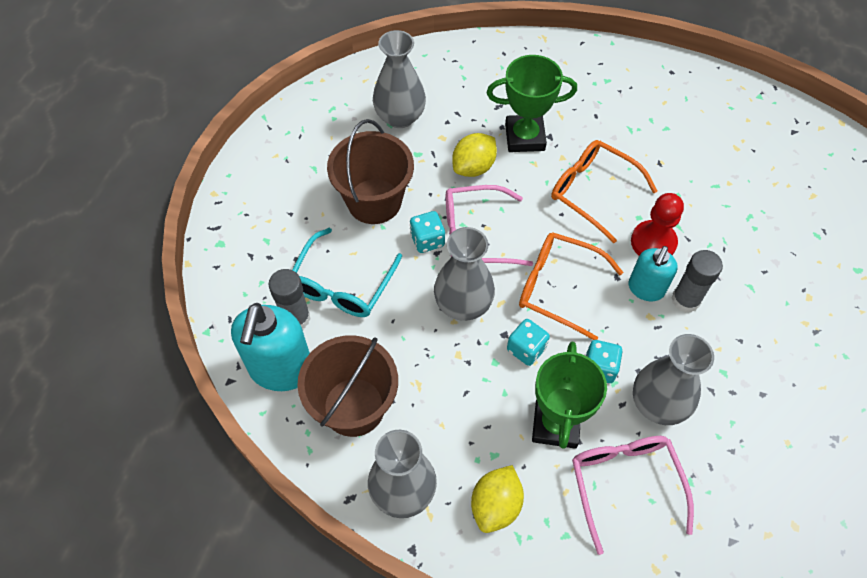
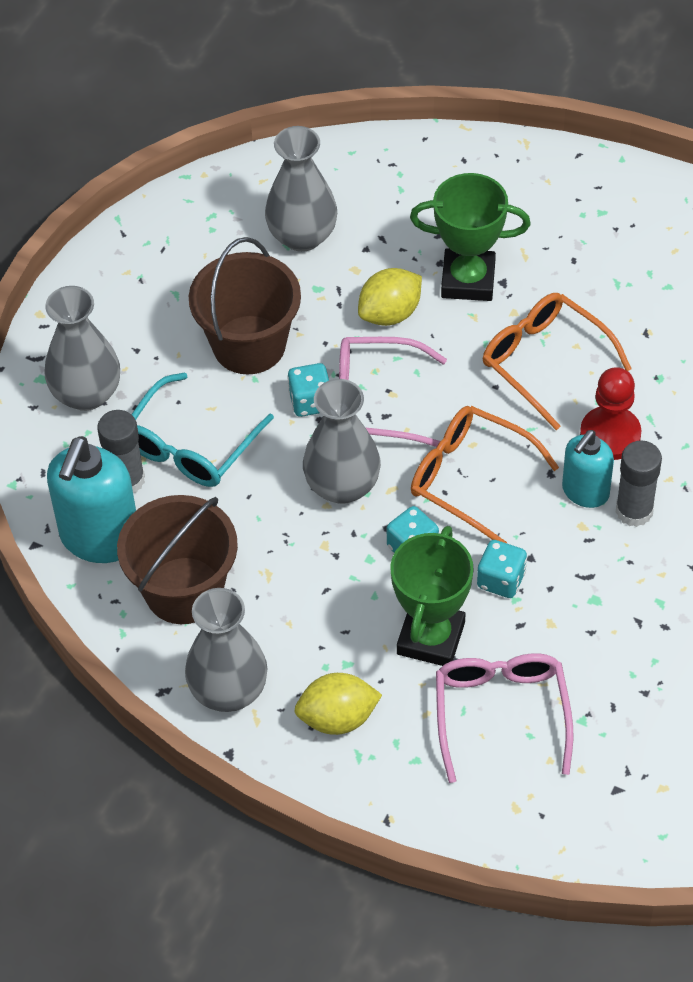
camera: 10 degrees right, 5 degrees down
yellow lemon [471,465,524,533] -> yellow lemon turned 45 degrees clockwise [294,673,382,735]
grey vase [633,334,714,425] -> grey vase moved to [45,286,120,411]

